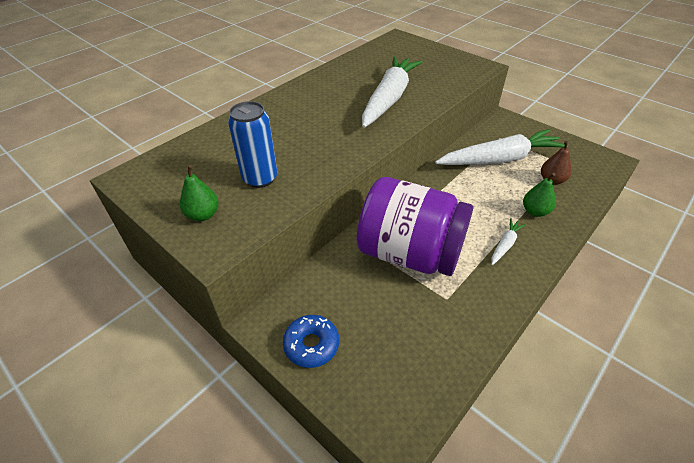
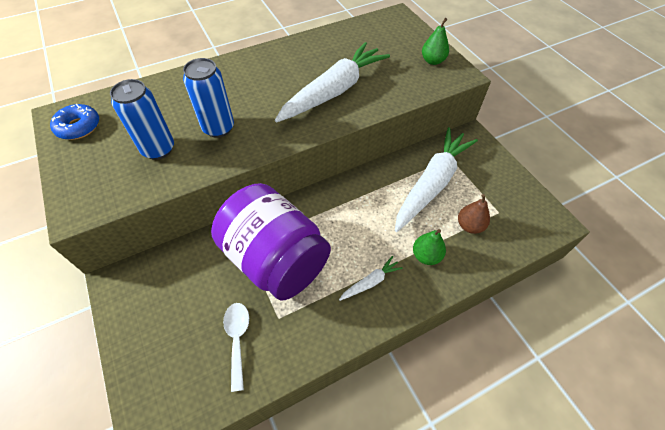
camera: 20 degrees right, 10 degrees up
green pear [180,165,218,221] -> green pear moved to [422,18,449,65]
blue donut [283,315,339,368] -> blue donut moved to [50,104,99,140]
white carrot [435,129,568,165] -> white carrot turned 60 degrees counterclockwise [395,127,478,232]
none -> blue can [183,58,234,138]
none -> white spoon [223,303,249,392]

